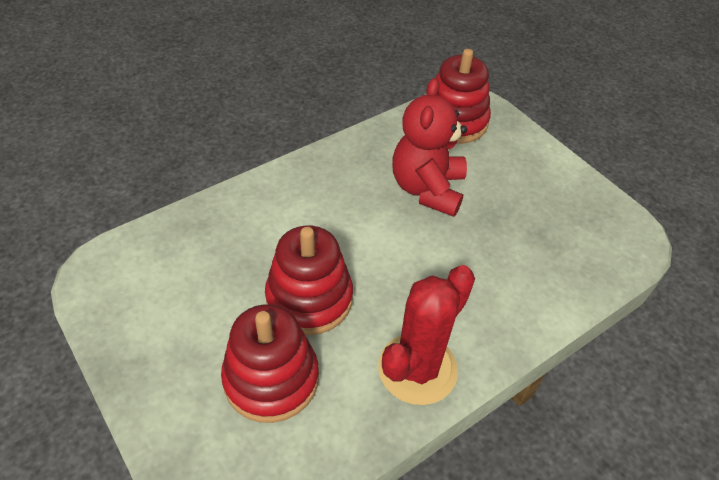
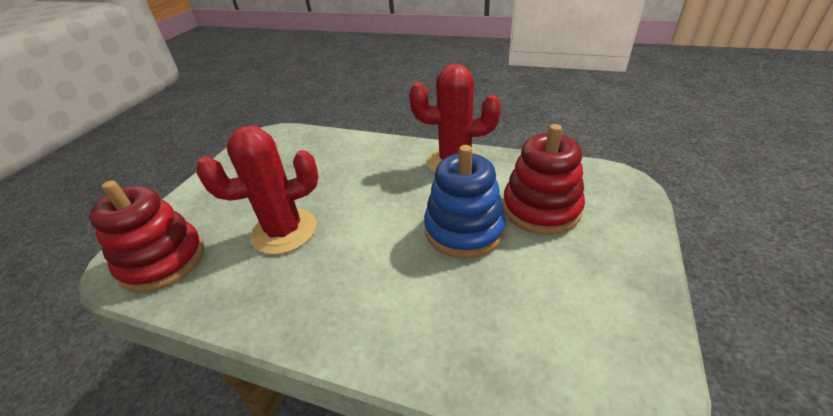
camera: 120 degrees left, 10 degrees down
red stacking toy [265,226,353,335] -> blue stacking toy [424,145,506,259]
red teddy bear [392,78,467,217] -> red cactus [196,126,319,255]

